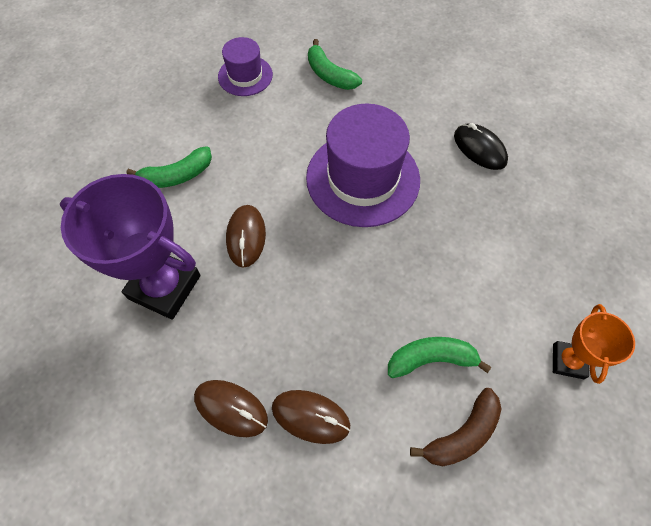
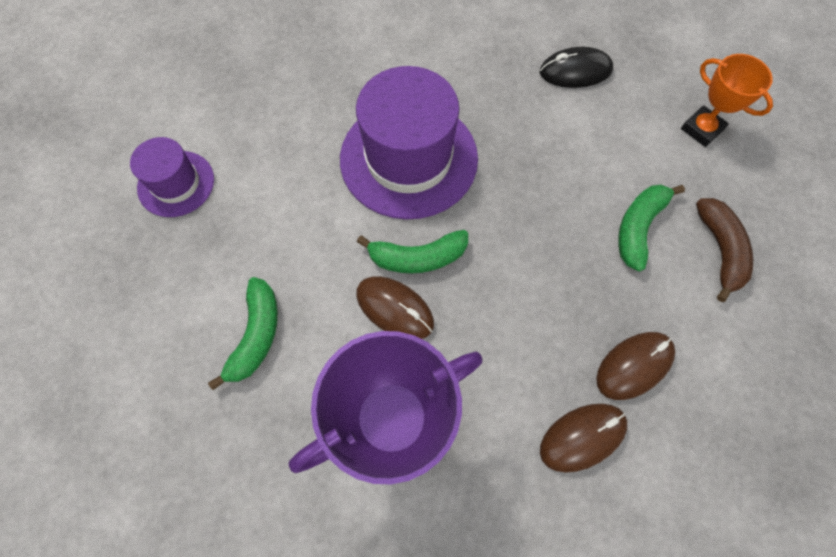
camera: 55 degrees left, 5 degrees up
green banana [308,39,362,90] -> green banana moved to [357,230,468,273]
black mouse [454,123,508,170] -> black mouse moved to [540,47,613,88]

